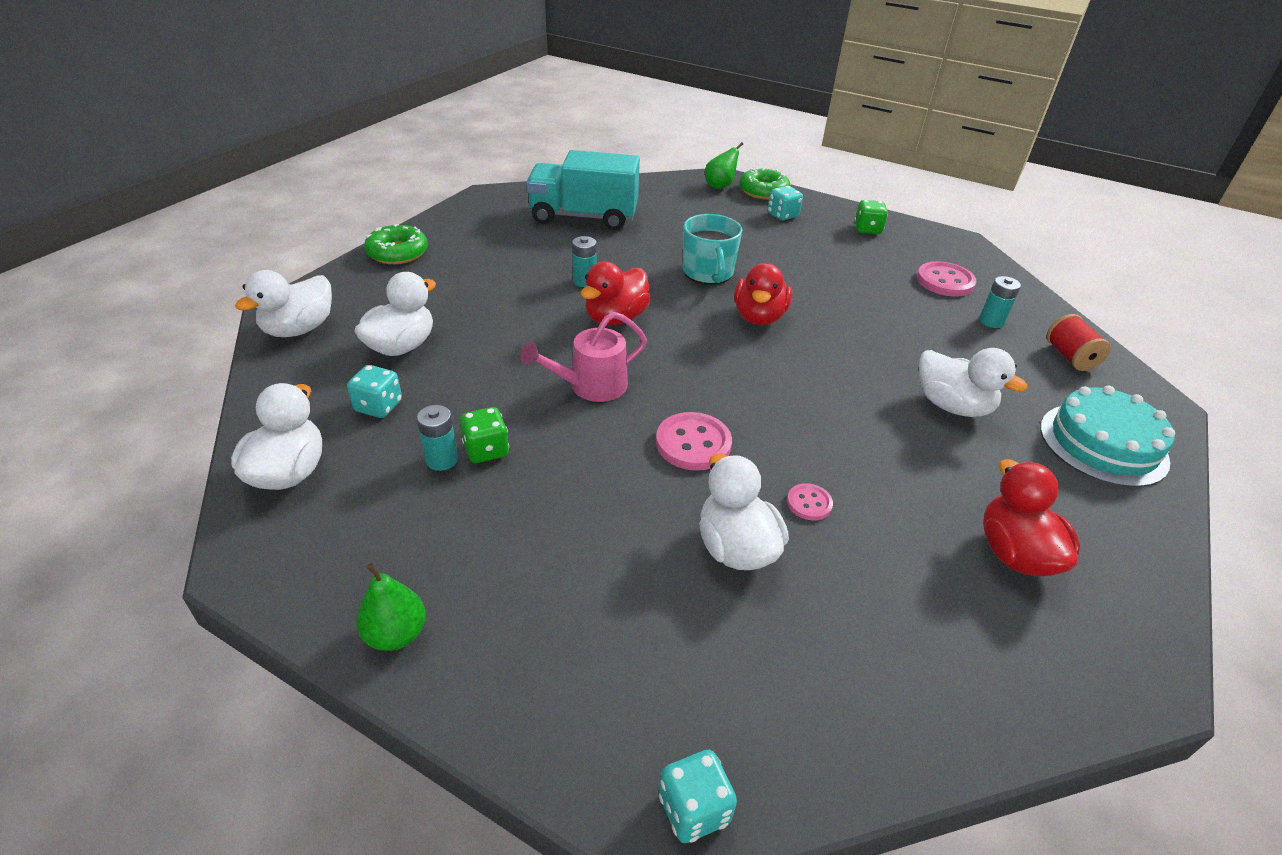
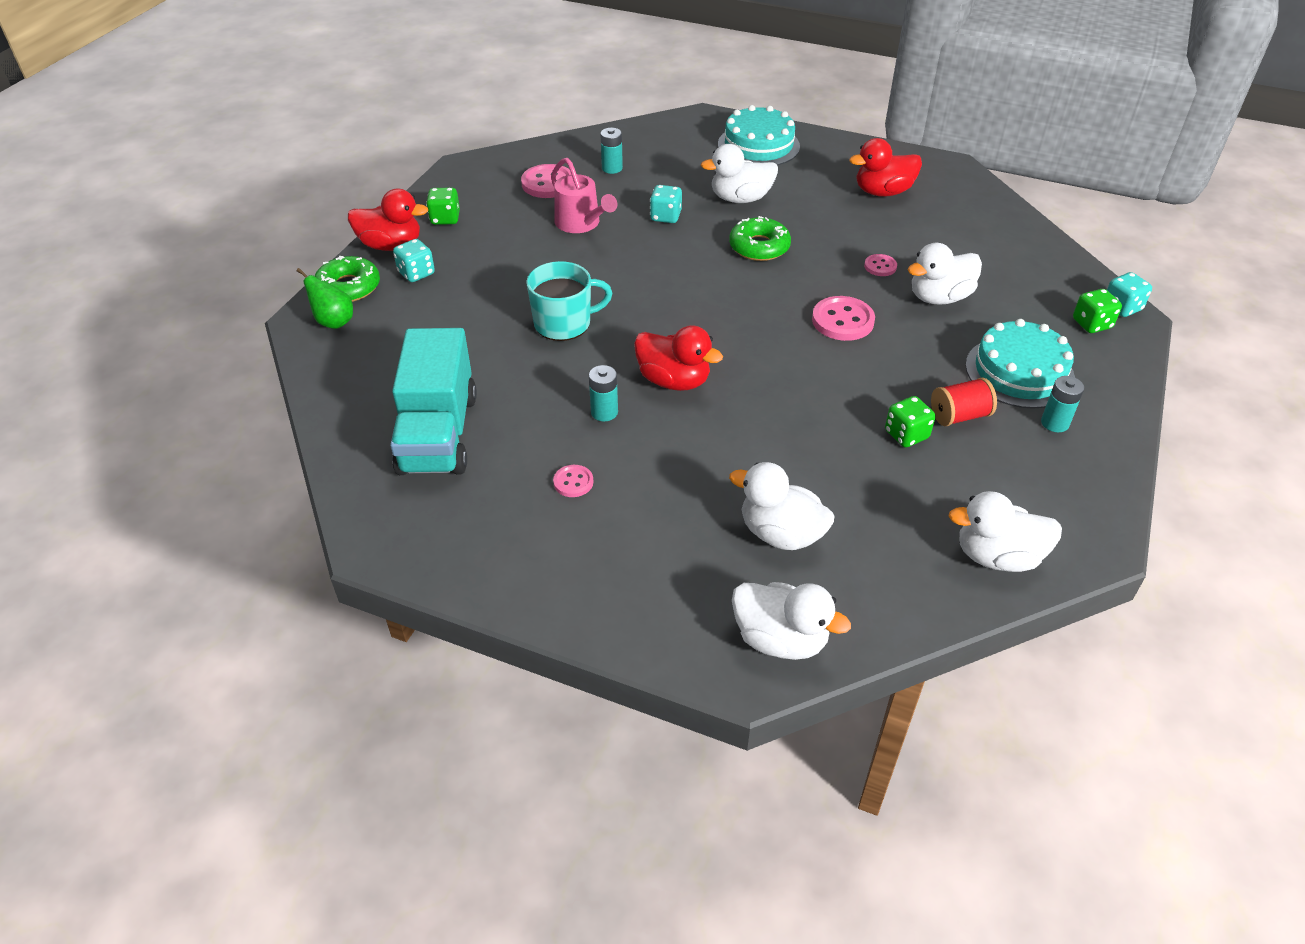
camera: 95 degrees left, 5 degrees up
turquoise dice [347,365,402,418] -> turquoise dice moved to [650,185,682,223]
green pear [356,563,426,651] -> none
green donut [364,224,428,264] -> green donut moved to [729,216,791,261]
turquoise battery [417,405,458,471] -> turquoise battery moved to [1041,376,1084,432]
pink watering can [520,312,647,402] -> pink watering can moved to [551,158,617,233]
red duck [734,263,792,325] -> red duck moved to [348,189,428,251]
white duck [919,348,1028,417] -> white duck turned 135 degrees counterclockwise [701,144,778,203]
red spool [1046,314,1111,371] -> red spool moved to [931,377,997,426]
none -> pink button [553,465,593,497]
none -> turquoise cake [965,319,1075,409]
none -> green dice [1073,289,1122,333]

